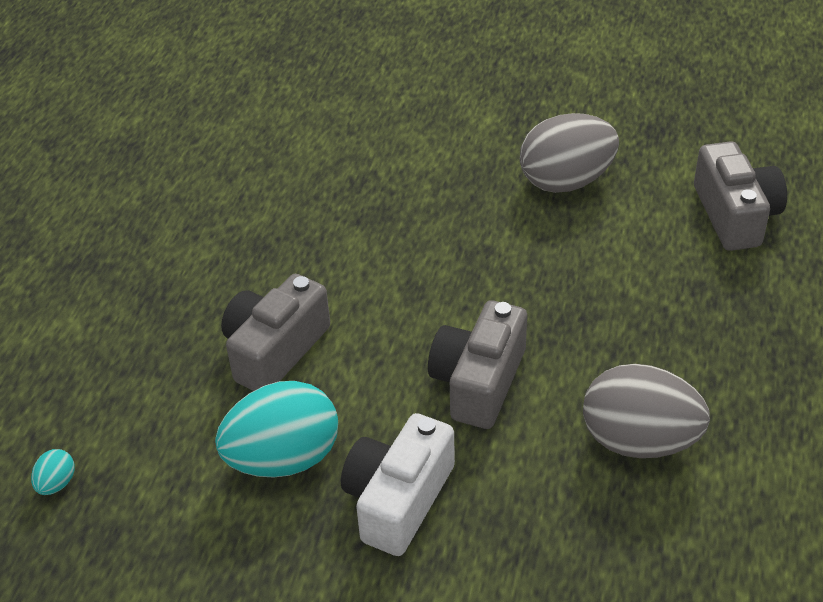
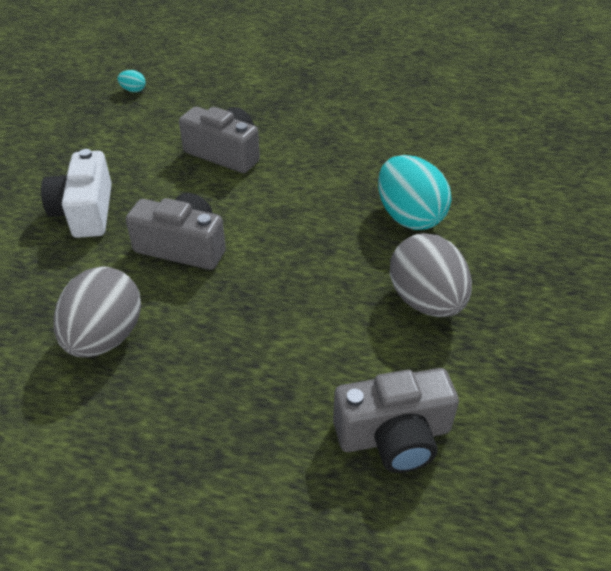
camera: 85 degrees right, 0 degrees up
turquoise egg [215,381,338,478] -> turquoise egg moved to [378,155,451,230]
white camera [341,413,455,556] -> white camera turned 120 degrees counterclockwise [41,149,112,238]

